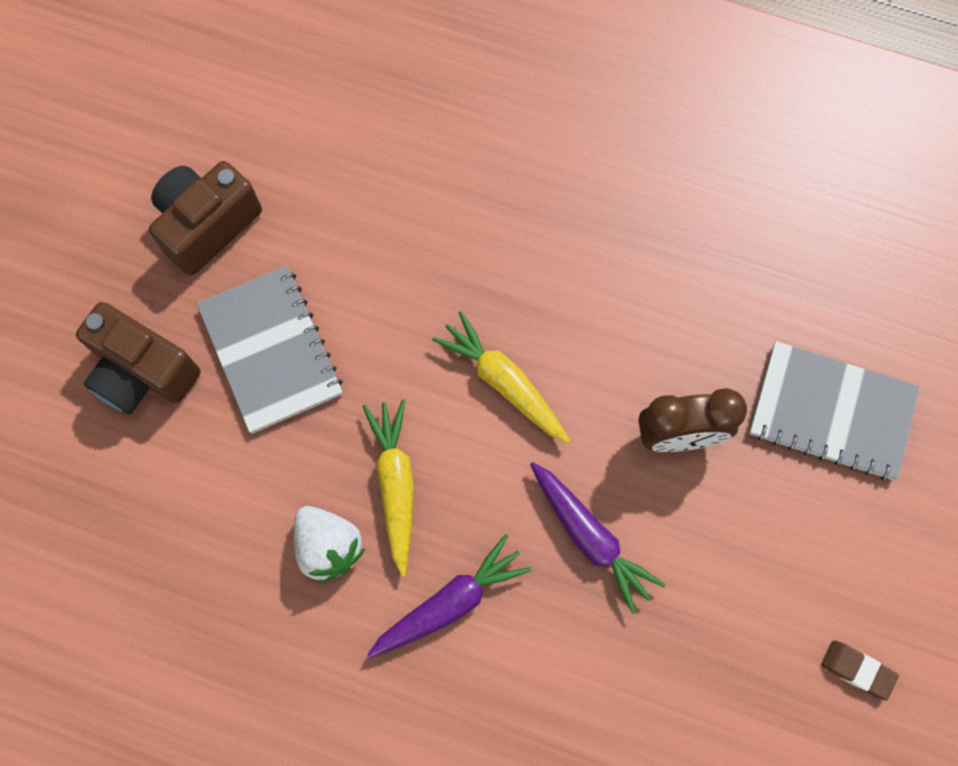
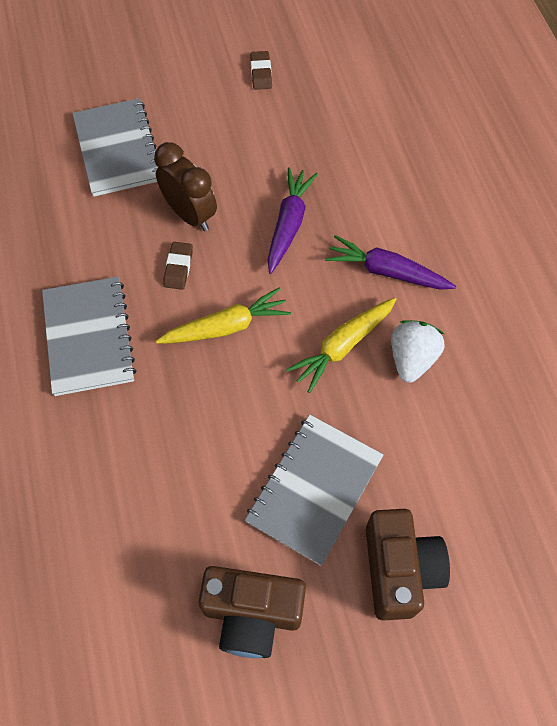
camera: 125 degrees left, 10 degrees down
yellow carrot [432,311,570,443] -> yellow carrot turned 120 degrees counterclockwise [156,287,291,344]
none -> grey notebook [42,277,136,396]
none -> brown eraser [163,242,193,290]

